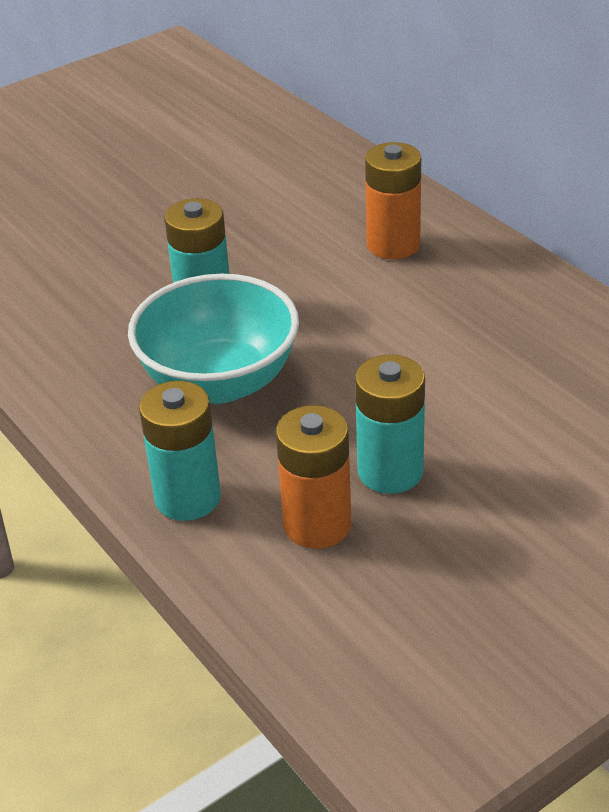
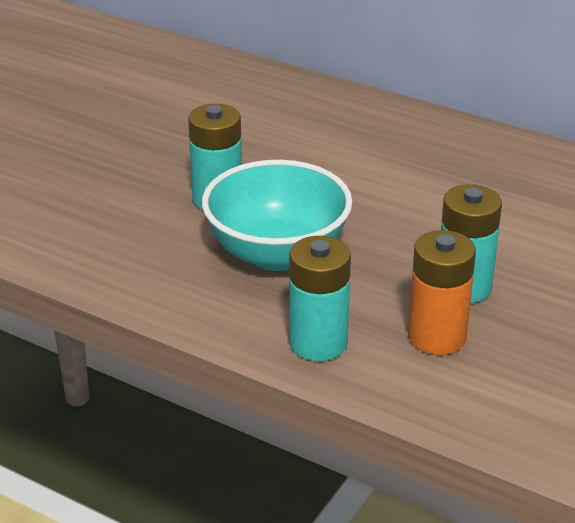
camera: 25 degrees left, 5 degrees down
orange battery [365,142,421,259] -> none

